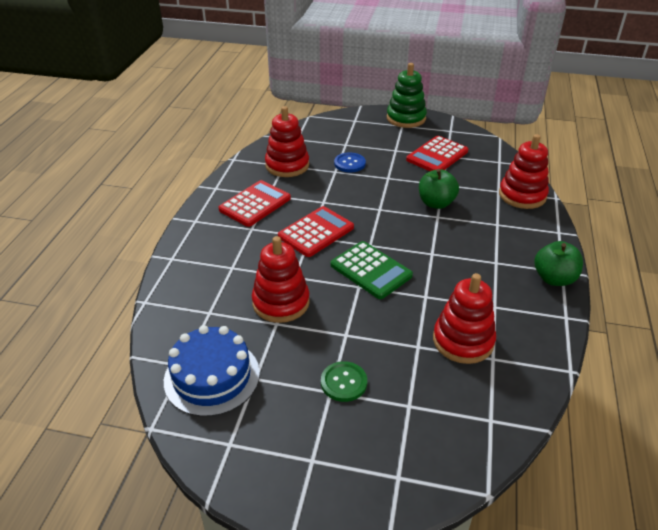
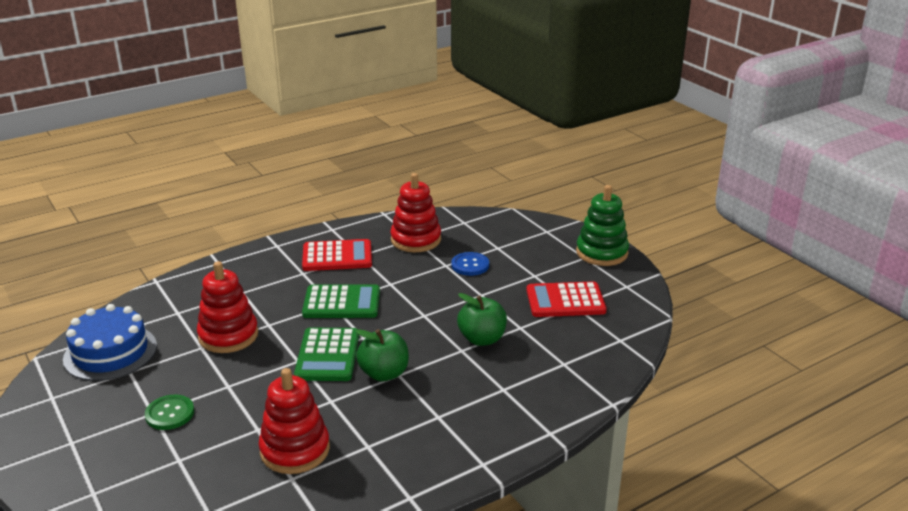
camera: 45 degrees right, 10 degrees down
red calculator [278,206,354,257] -> green calculator [302,284,380,318]
red stacking toy [499,134,549,209] -> none
green apple [534,241,583,286] -> green apple moved to [356,329,409,381]

